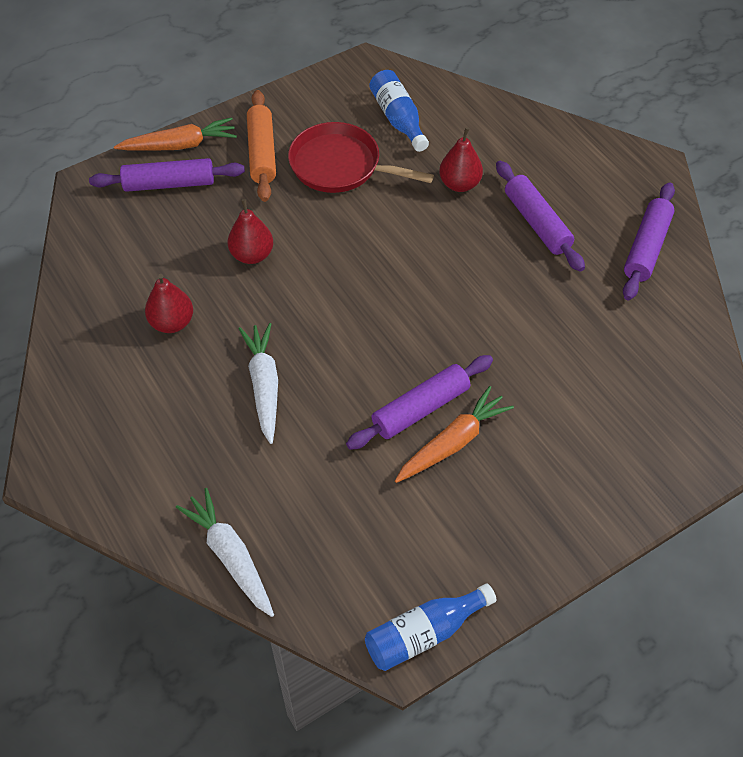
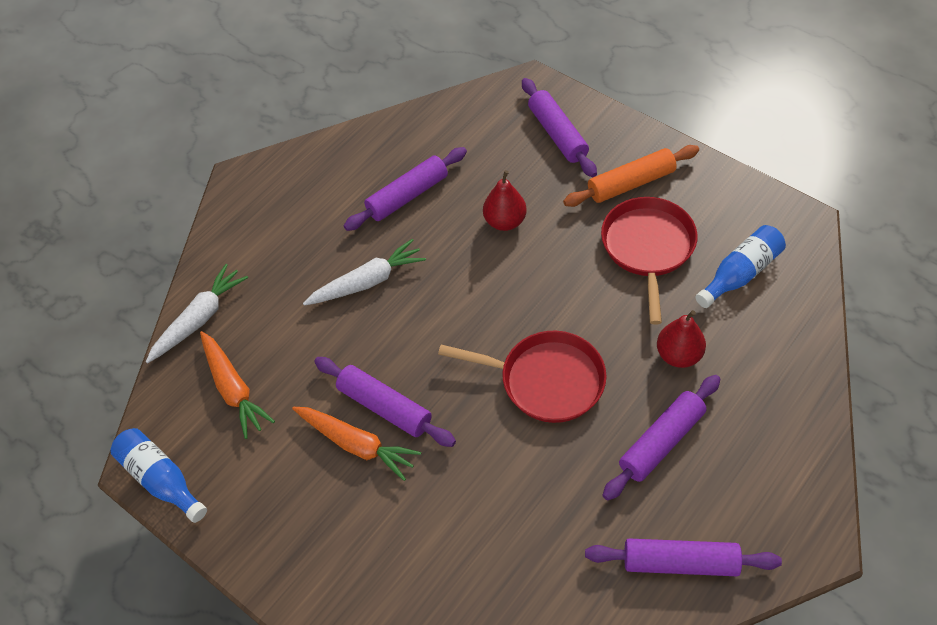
camera: 75 degrees right, 0 degrees up
orange carrot [114,117,237,151] -> orange carrot moved to [200,331,275,439]
red pear [145,274,193,333] -> purple rolling pin [344,147,467,231]
none -> red pan [438,331,607,423]

